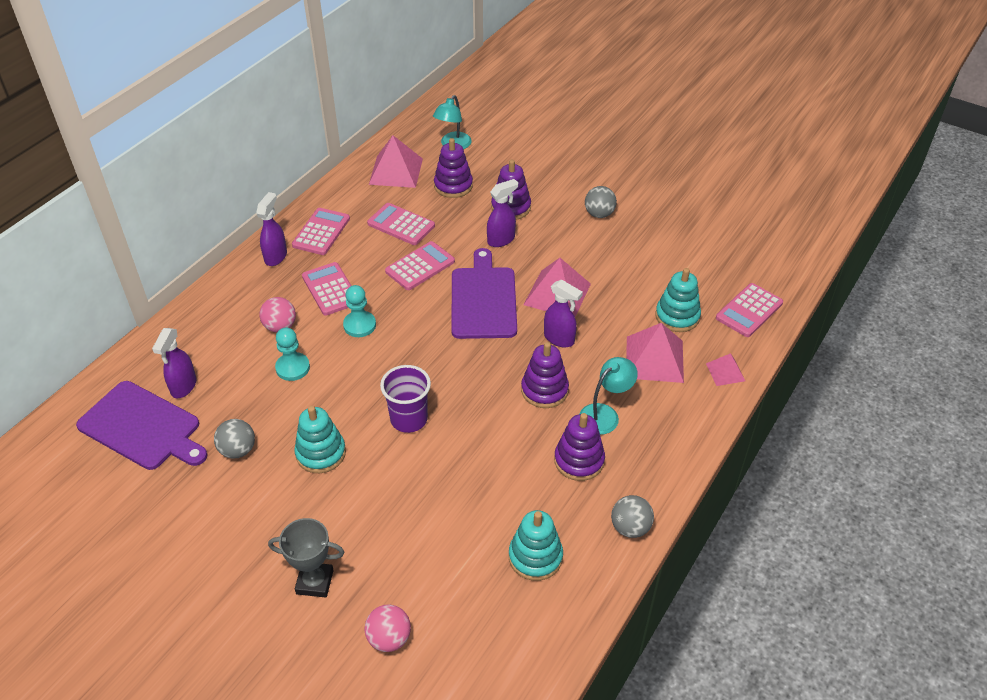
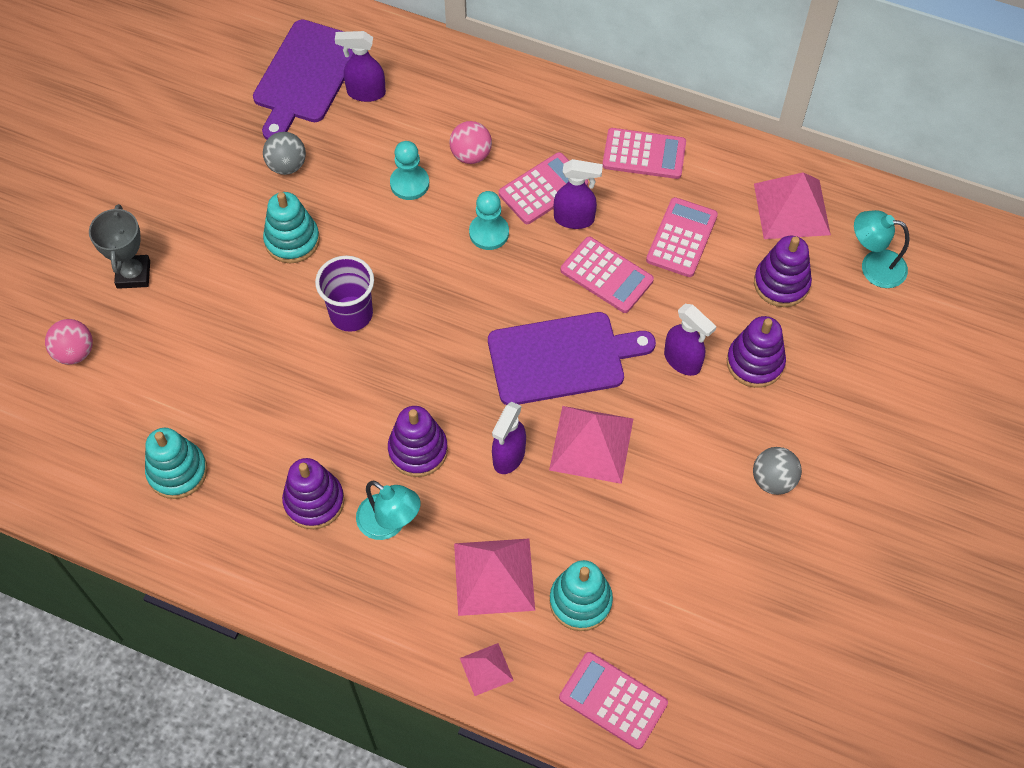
camera: 80 degrees right, 15 degrees up
purple spray bottle [256,192,287,266] -> purple spray bottle moved to [554,159,603,229]
grey ball [611,495,654,538] -> none

